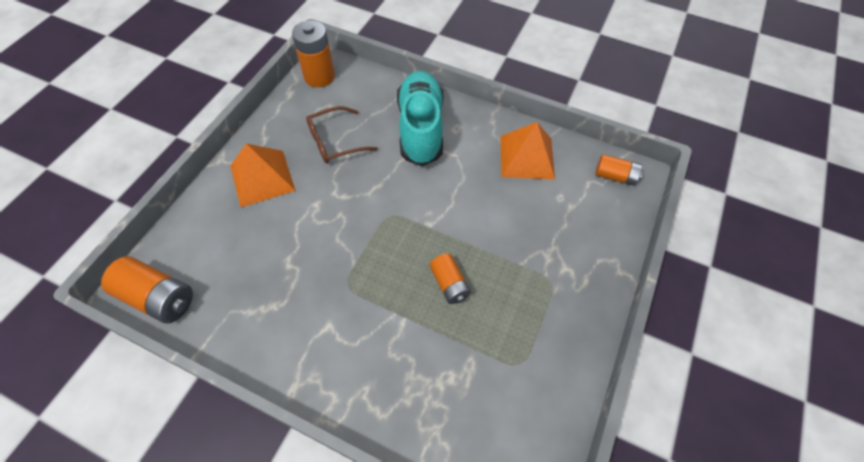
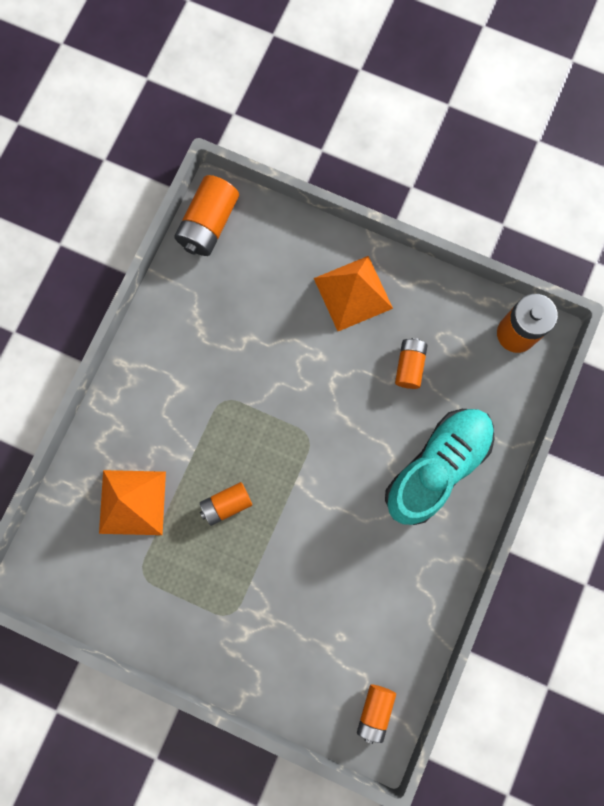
camera: 90 degrees right, 20 degrees up
brown glasses [306,106,378,164] -> orange battery [395,338,428,389]
turquoise shoe [397,71,443,166] -> turquoise shoe turned 45 degrees counterclockwise [385,409,495,525]
orange pyramid [500,122,555,180] -> orange pyramid moved to [99,470,166,535]

